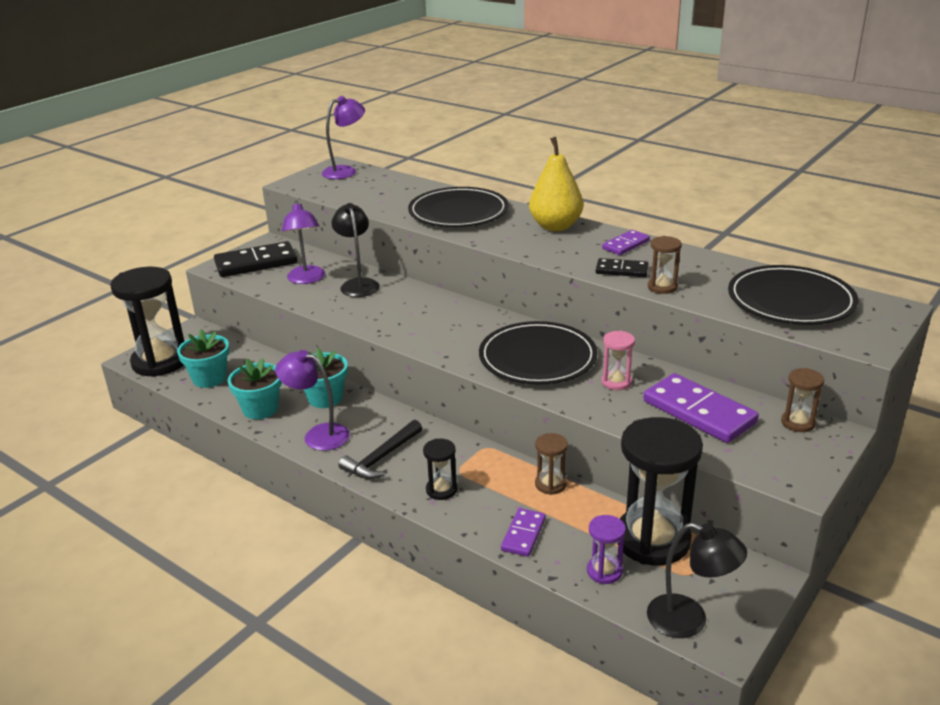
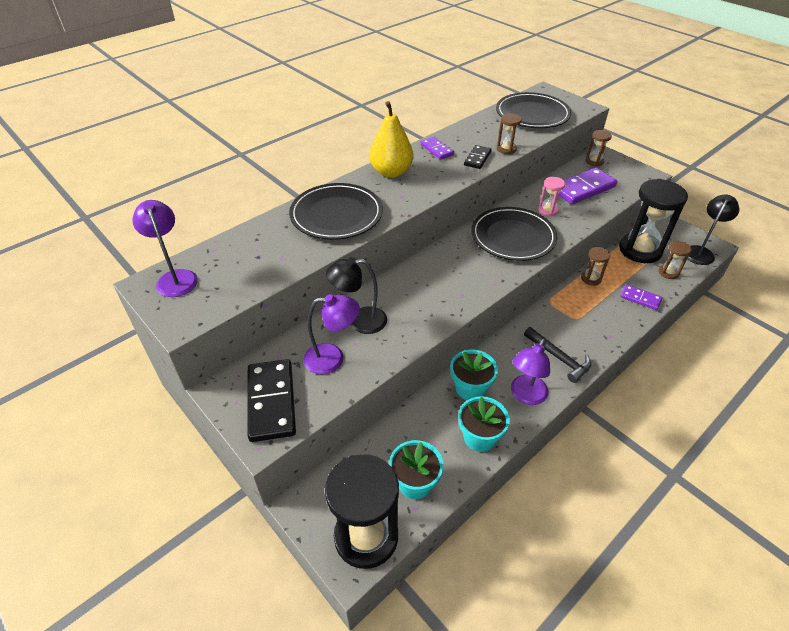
camera: 80 degrees left, 15 degrees up
black hourglass [423,439,457,500] -> none
purple hourglass [587,515,626,584] -> brown hourglass [659,241,692,279]

